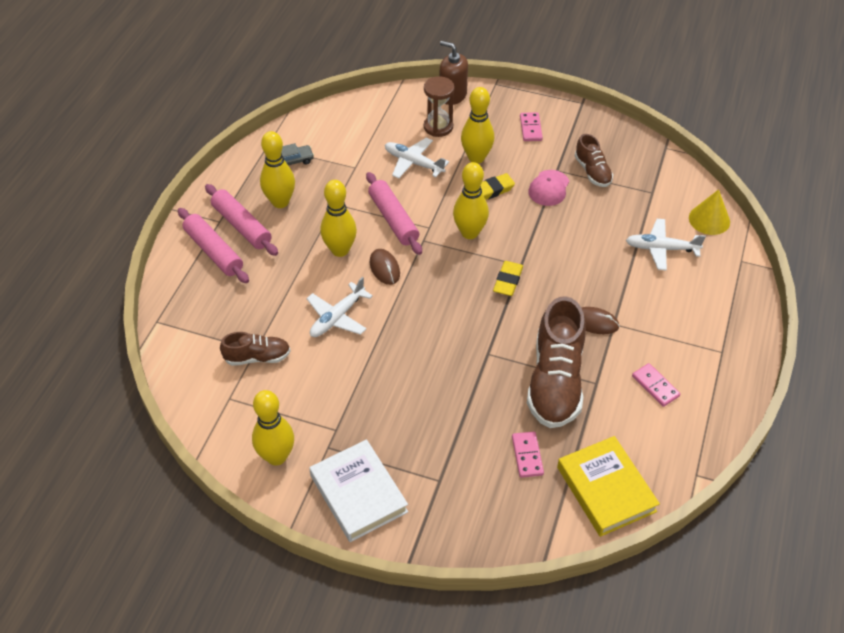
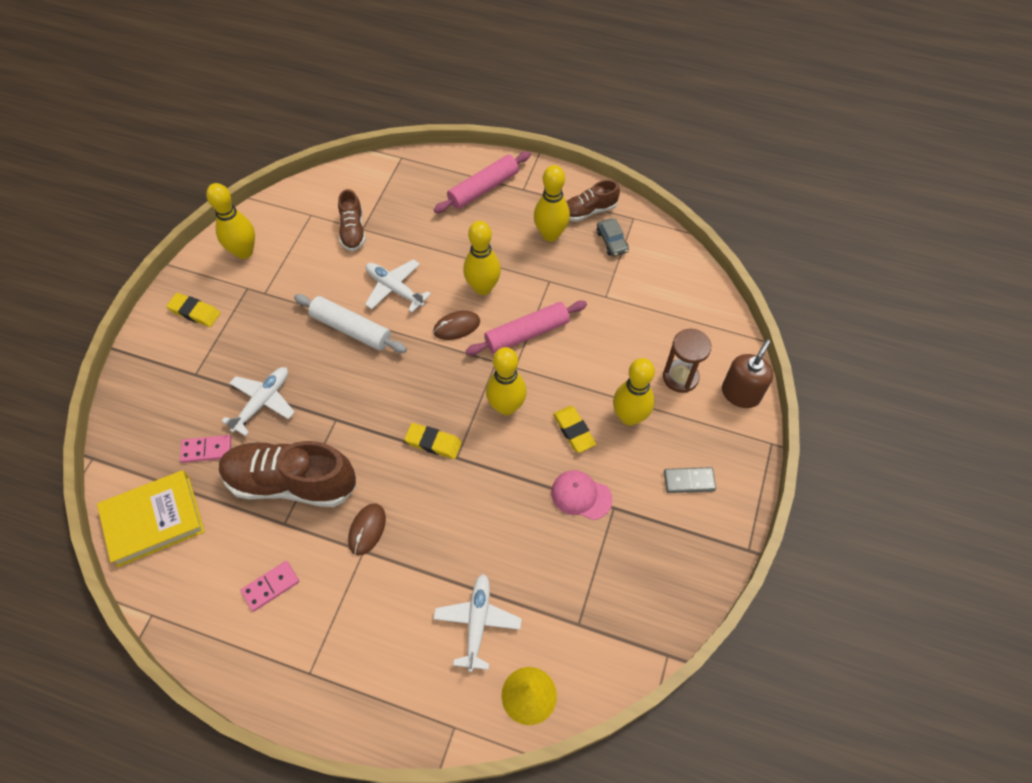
camera: 90 degrees right, 10 degrees up
pink rolling pin [205,184,278,256] -> none
white book [309,439,408,542] -> yellow eraser [166,293,220,327]
white plane [385,138,449,179] -> white plane moved to [222,367,295,436]
pink domino [520,112,543,141] -> grey domino [664,467,716,493]
brown shoe [575,134,613,187] -> brown shoe moved to [566,180,620,221]
none -> white rolling pin [294,294,407,353]

